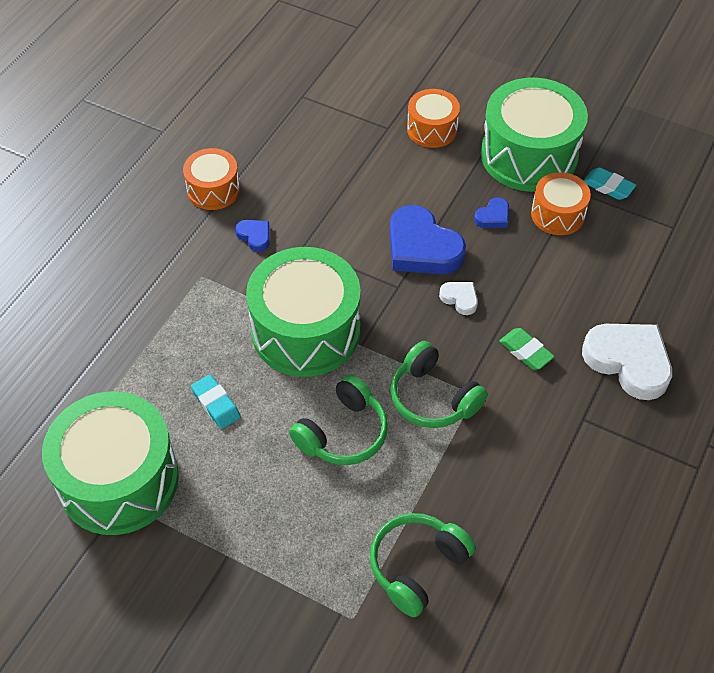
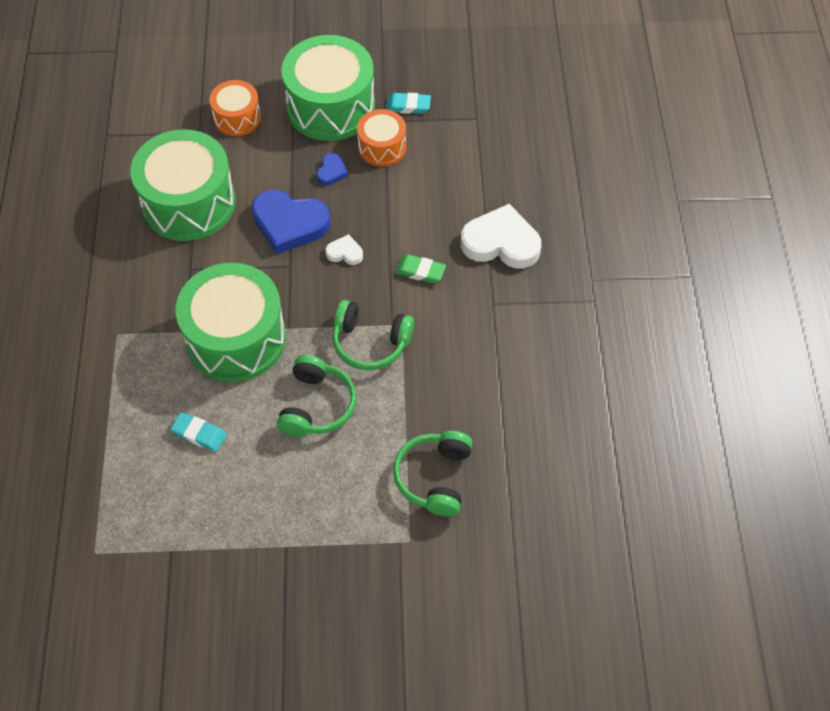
camera: 30 degrees left, 5 degrees up
green drum [42,391,179,535] -> green drum moved to [130,129,236,241]
orange drum [183,148,240,210] -> none
blue heart [235,220,270,252] -> none

